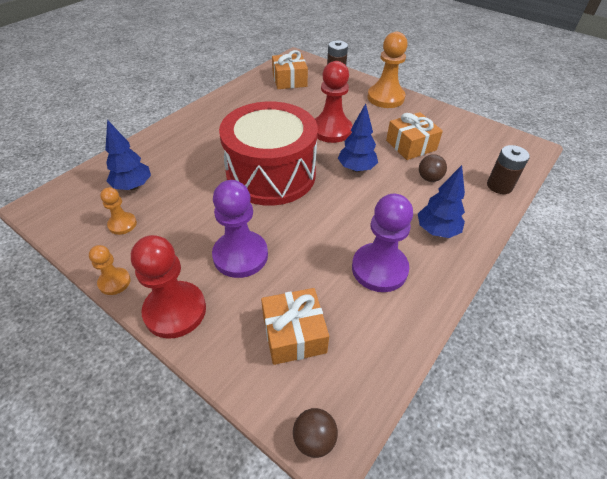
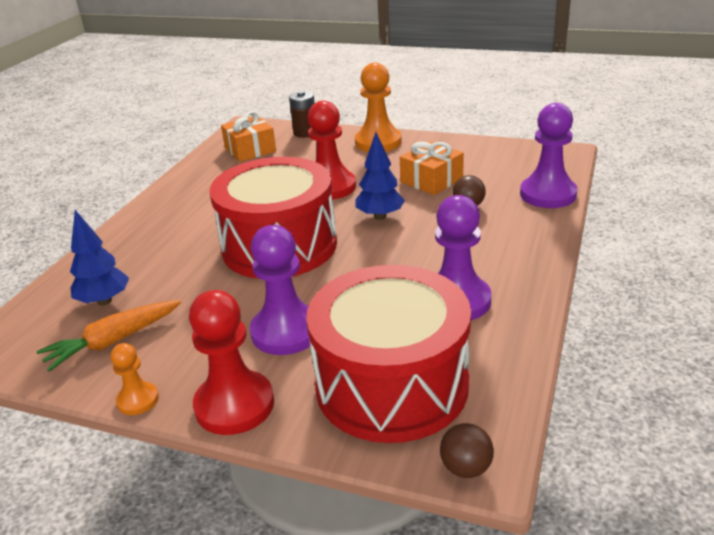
camera: 15 degrees left, 15 degrees down
orange pawn [100,187,137,235] -> orange carrot [36,300,181,372]
orange gift [261,288,329,365] -> red drum [306,265,471,443]
blue tree [418,165,465,238] -> none
brown battery [487,145,530,194] -> purple pawn [520,103,578,208]

